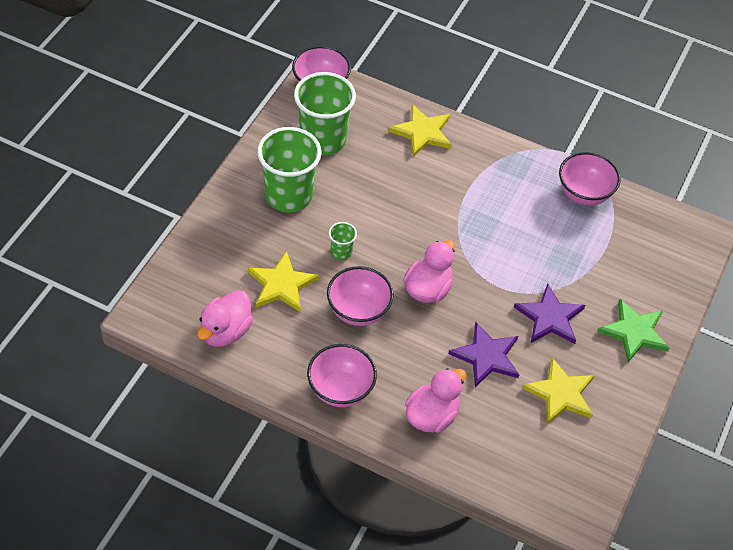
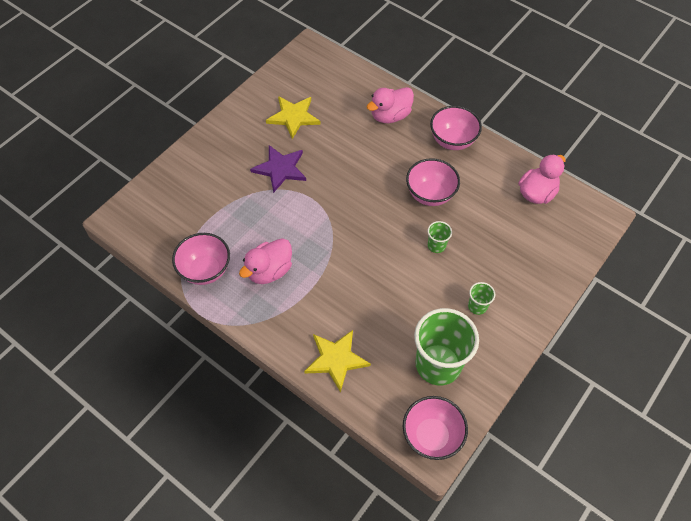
camera: 165 degrees left, 5 degrees up
yellow star [248,251,319,312] -> none
green cup [257,127,322,212] -> green cup [468,282,495,315], size x0.44
pink duck [403,240,455,303] -> pink duck moved to [239,238,292,284]
purple star [449,322,519,387] -> none
green star [597,299,670,362] -> none

